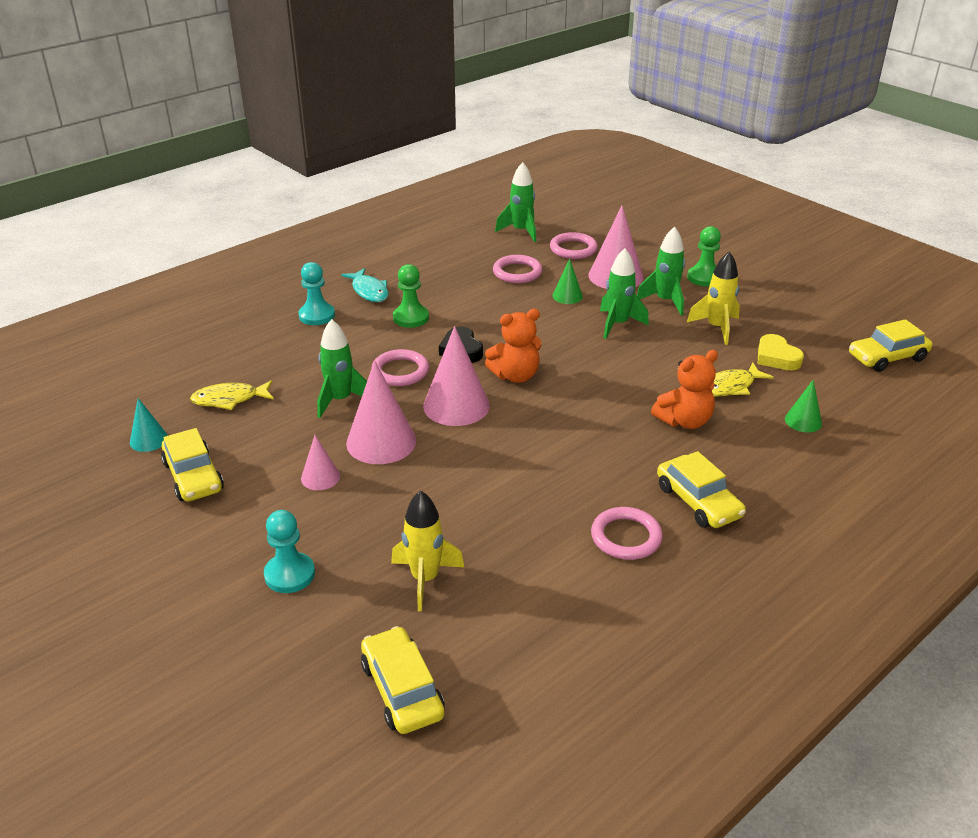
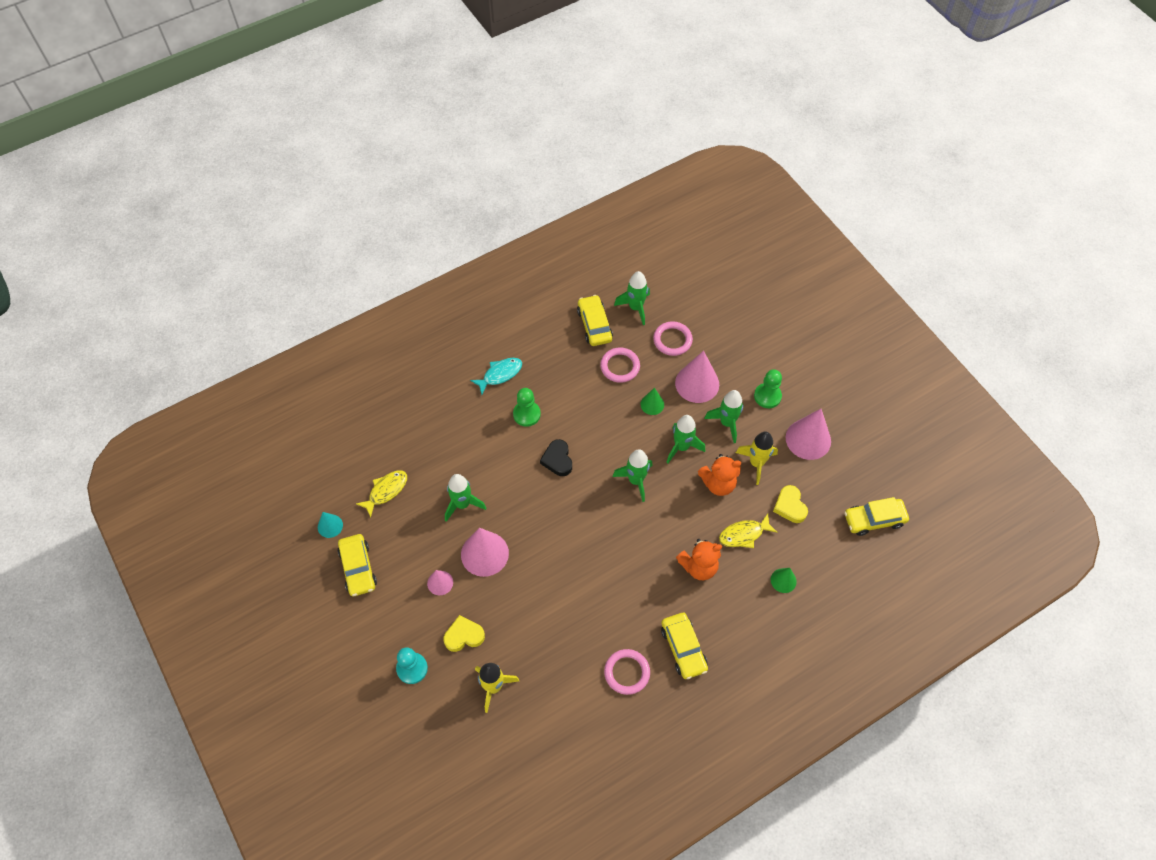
camera: 10 degrees right, 25 degrees up
yellow fish [190,380,274,410] -> yellow fish turned 135 degrees clockwise [356,470,407,518]
turquoise pawn [298,262,335,325] -> none
turquoise fish [341,268,389,302] -> turquoise fish turned 105 degrees counterclockwise [470,358,522,394]
yellow car [361,626,445,734] -> yellow car moved to [577,295,613,346]
pink ring [371,349,429,386] -> none
pink cone [423,326,490,426] -> pink cone moved to [786,409,831,460]
orange teddy bear [485,309,541,383] -> orange teddy bear moved to [698,454,741,496]
none -> yellow heart [444,615,485,652]
none -> green rocket [613,449,653,502]

